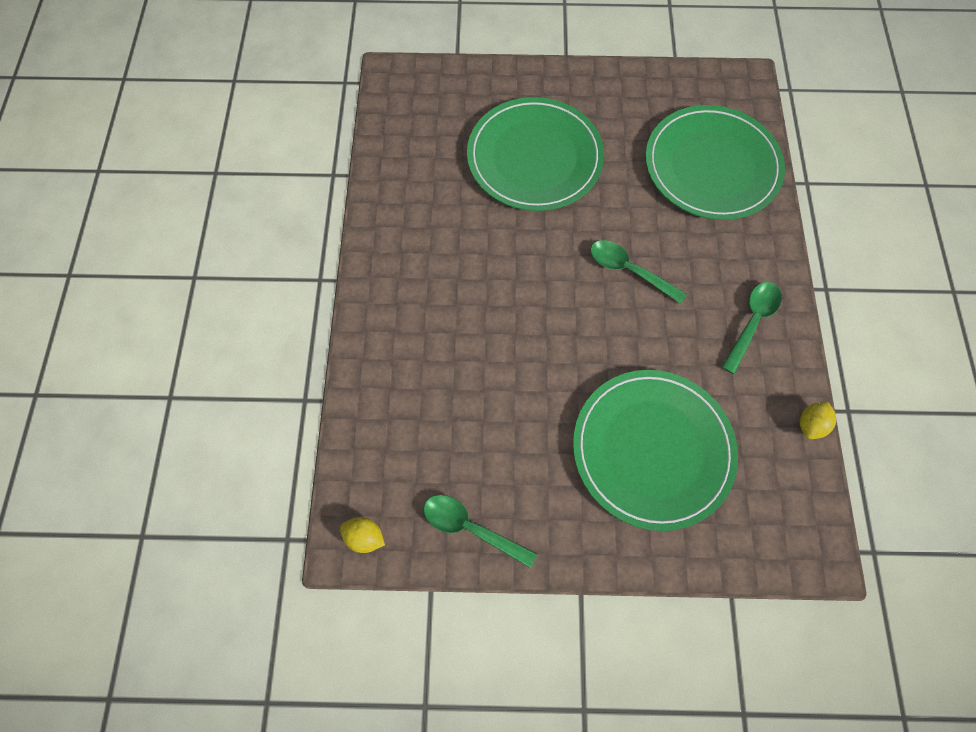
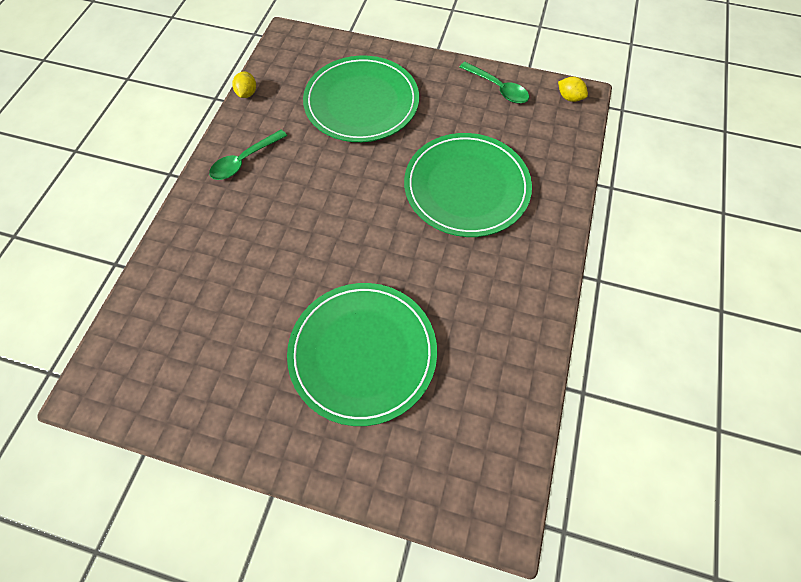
camera: 165 degrees left, 5 degrees down
green spoon [590,240,687,304] -> none
green plate [645,105,785,220] -> green plate moved to [404,133,532,237]
yellow lemon [800,402,836,439] -> yellow lemon turned 45 degrees counterclockwise [233,72,256,98]

